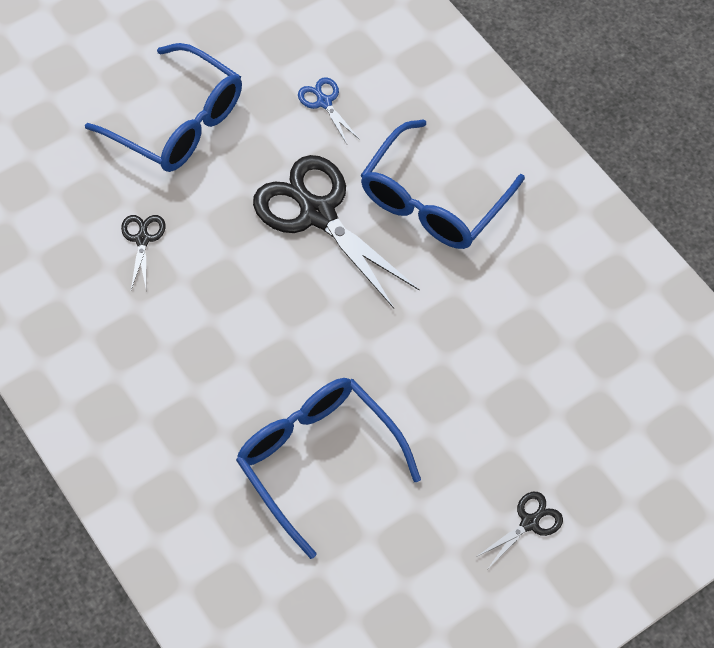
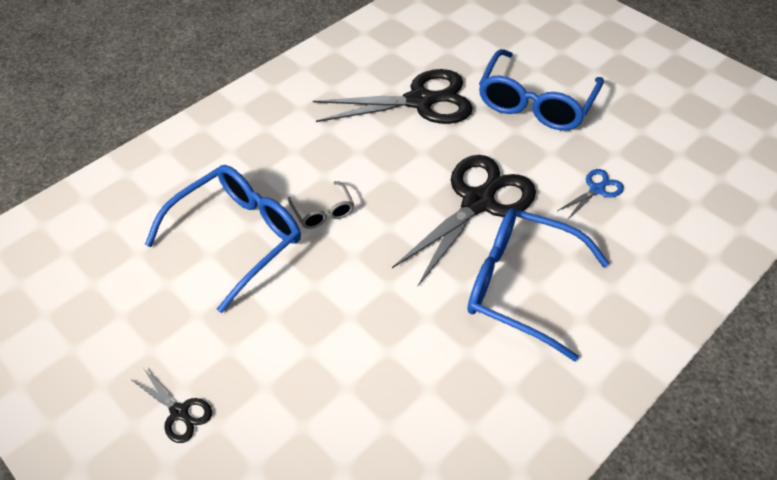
camera: 80 degrees right, 10 degrees down
black scissors [121,215,165,290] -> black scissors [313,69,473,124], size x2.22
none -> grey glasses [288,181,354,229]

